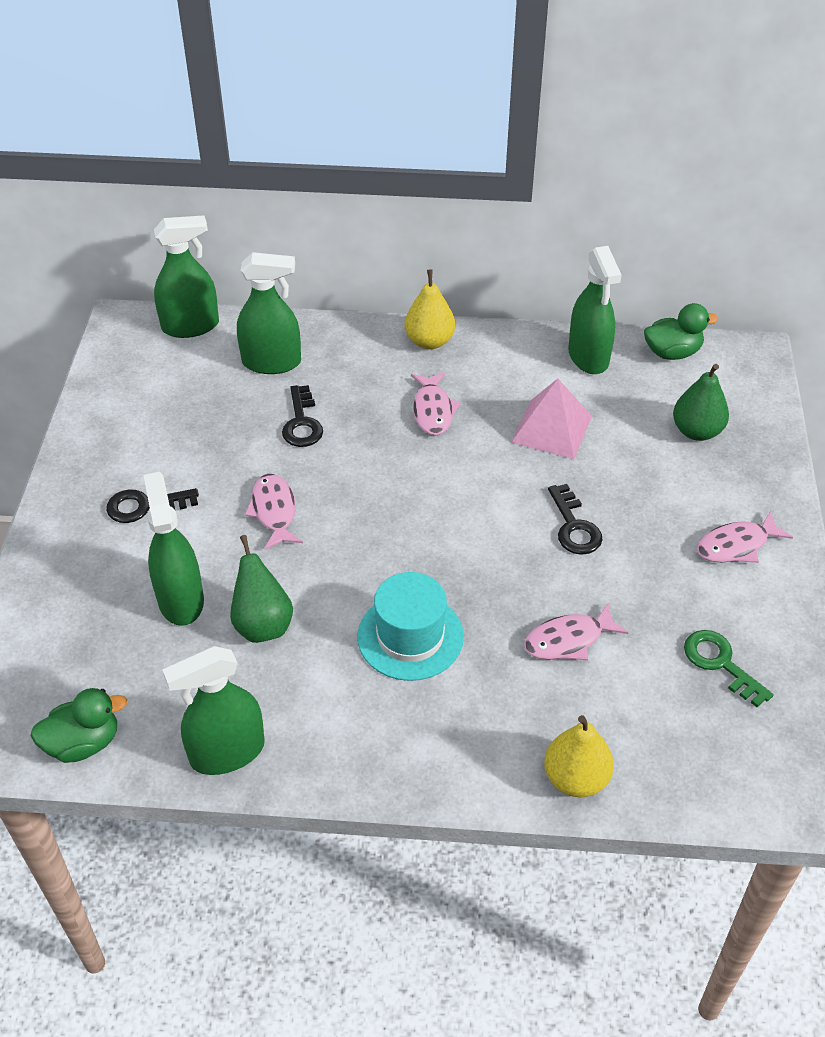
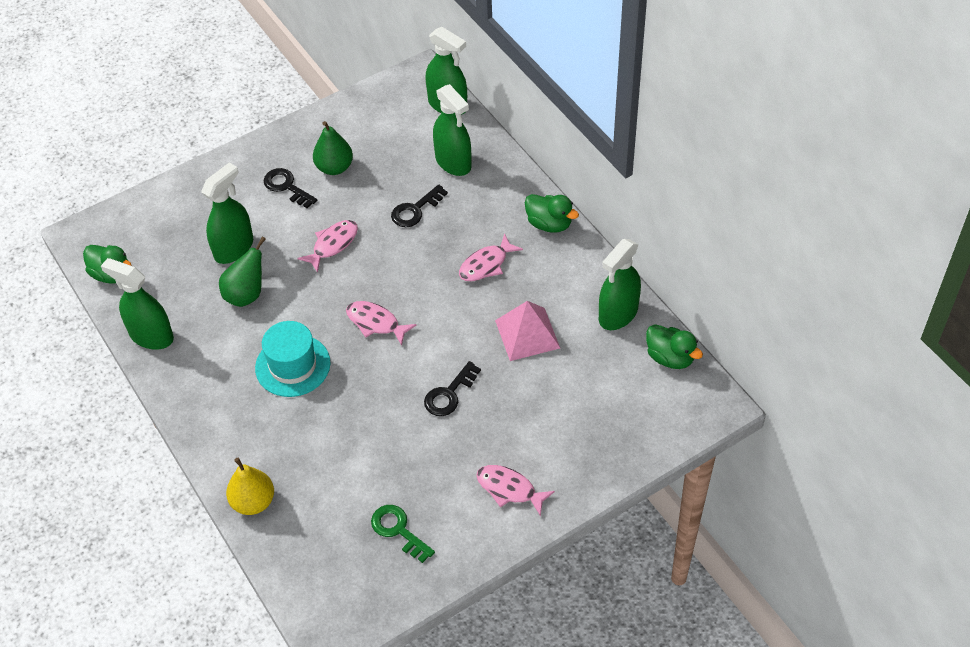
camera: 55 degrees right, 5 degrees up
yellow pear [405,269,455,349] -> green duck [525,194,579,233]
pink fish [524,602,628,661] -> pink fish moved to [346,301,417,346]
green pear [673,364,729,441] -> green pear moved to [313,121,353,175]
green key [684,630,774,707] -> green key turned 60 degrees counterclockwise [371,505,435,563]

